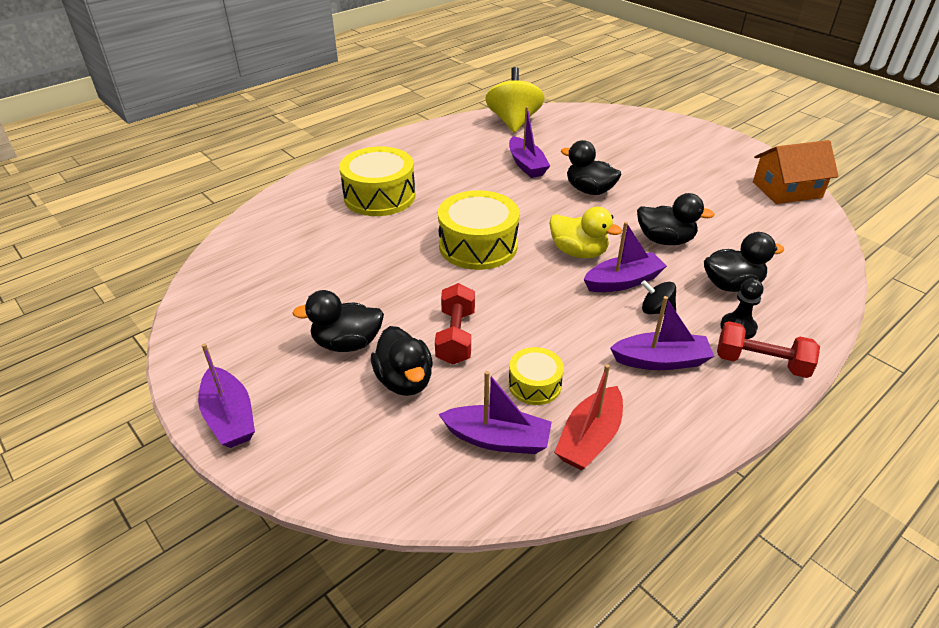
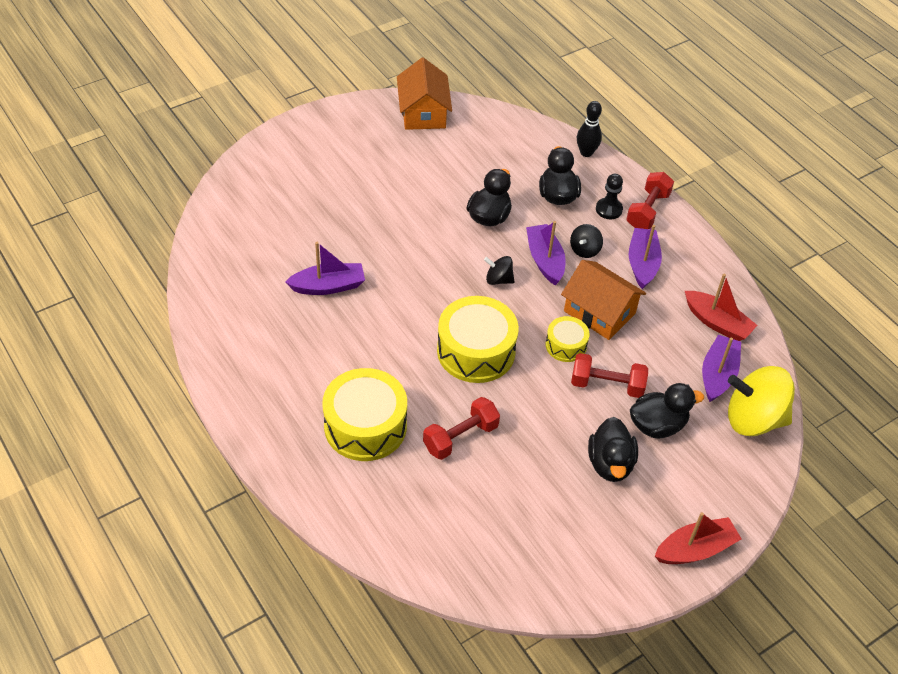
camera: 85 degrees left, 10 degrees up
purple boat [198,343,255,448] -> red boat [655,512,742,564]
yellow spinning top [485,67,544,133] -> yellow spinning top moved to [728,366,795,436]
yellow drum [508,347,564,405] -> yellow drum moved to [545,316,590,362]
yellow duck [549,207,622,258] -> black spinning top [484,256,515,285]
black duck [561,140,621,195] -> none
none -> red dumbbell [423,397,500,460]
none -> orange house [561,260,646,340]
none -> black bowling pin [577,101,602,157]

